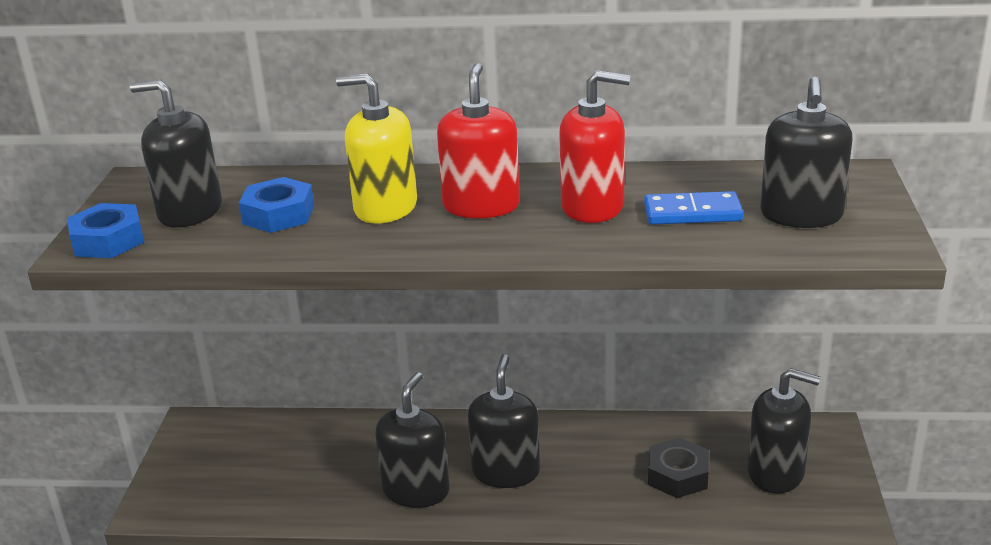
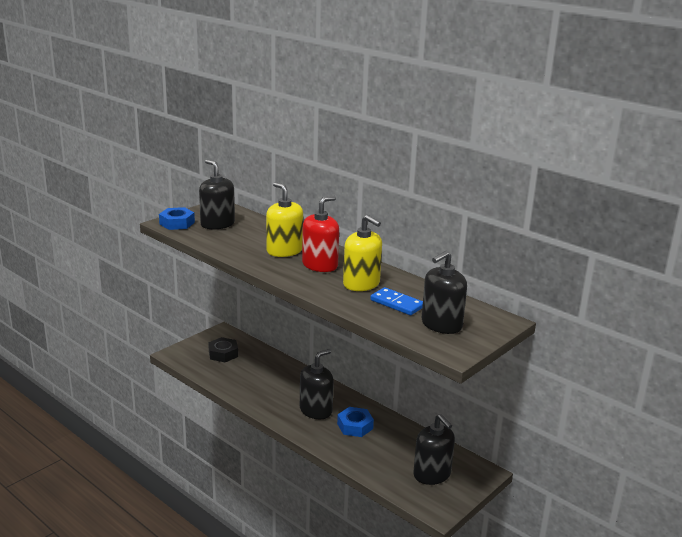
camera: 35 degrees right, 5 degrees down
blue nut [239,177,314,233] -> blue nut moved to [337,407,374,437]
black soap dispenser [375,372,450,508] -> none
red soap dispenser [559,70,630,223] -> yellow soap dispenser [343,215,382,291]
black nut [648,438,709,498] -> black nut moved to [208,337,238,362]

